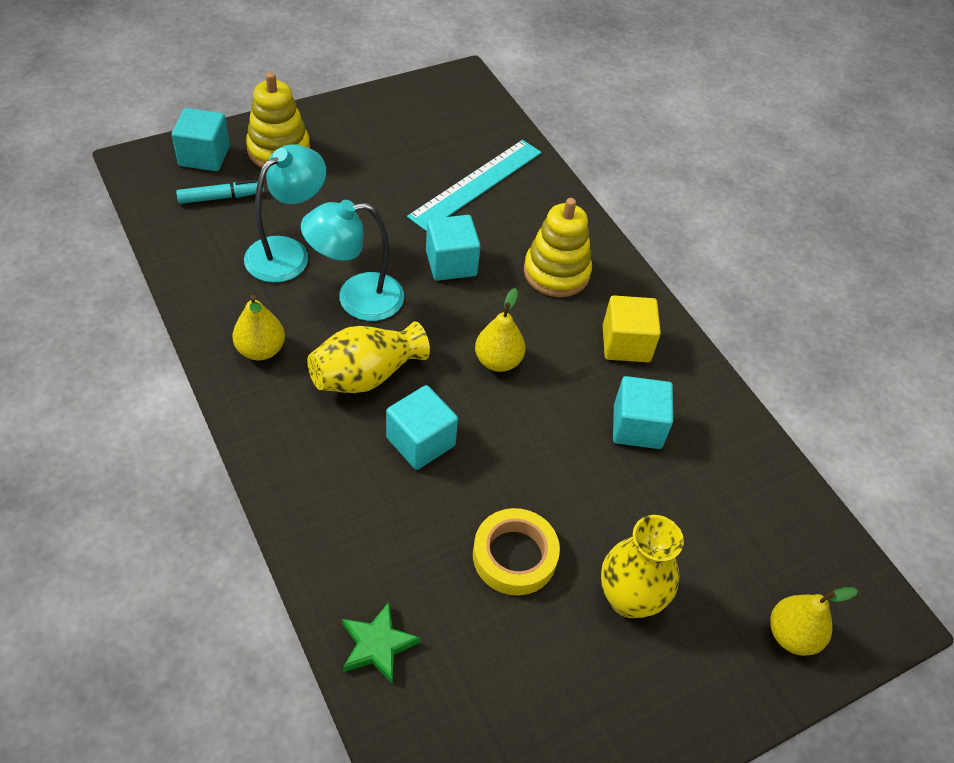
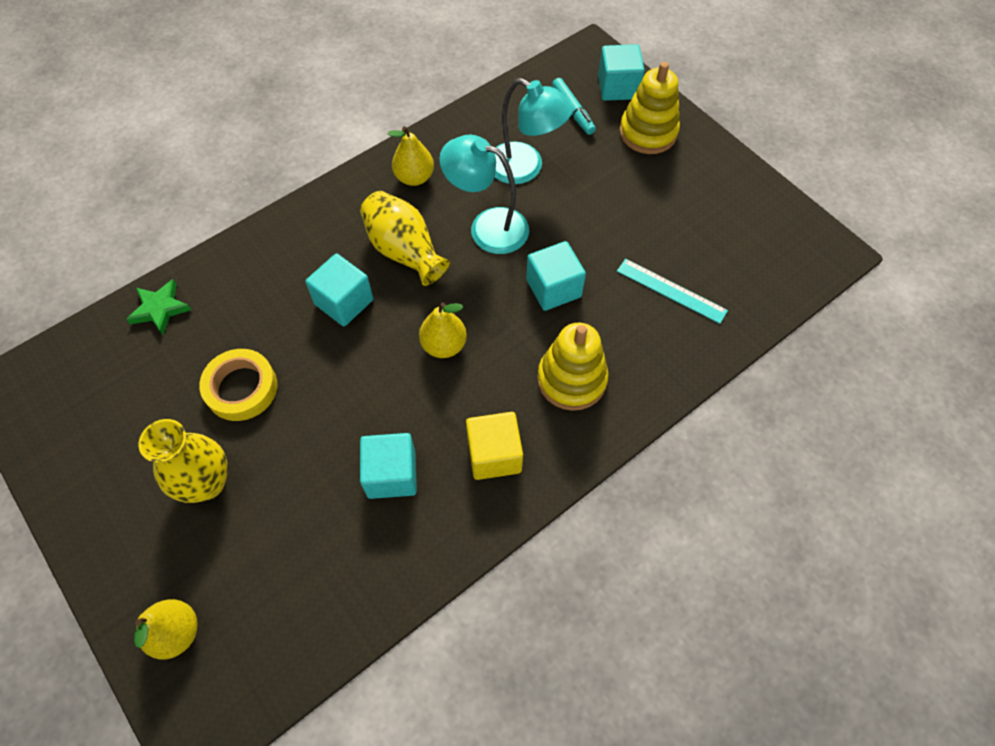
camera: 85 degrees right, 10 degrees up
turquoise lamp [301,200,404,321] -> turquoise lamp turned 45 degrees counterclockwise [439,135,529,254]
turquoise ruler [407,140,541,231] -> turquoise ruler [617,259,728,324], size x0.65

